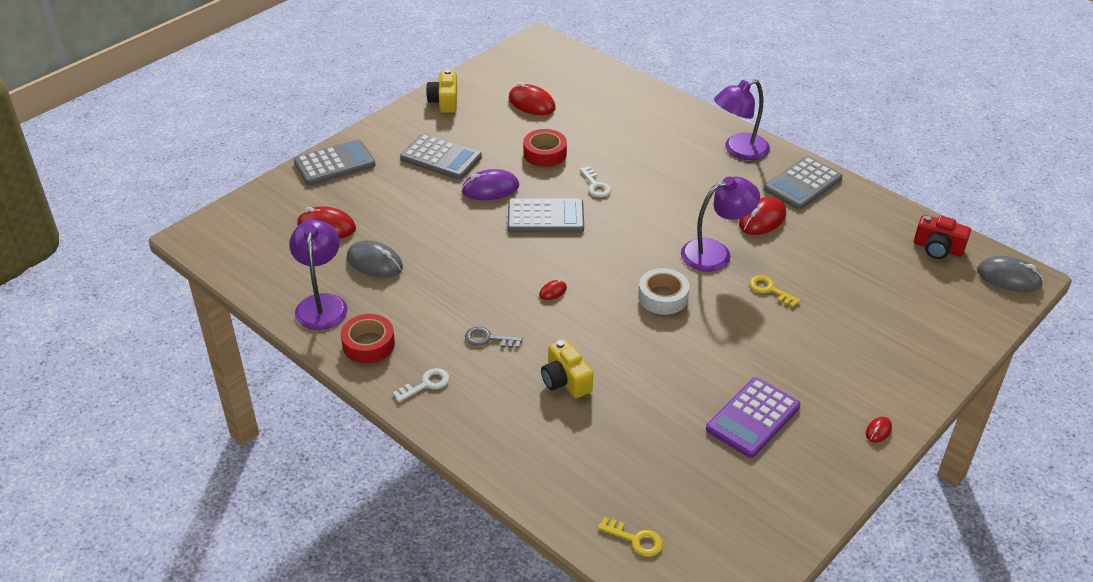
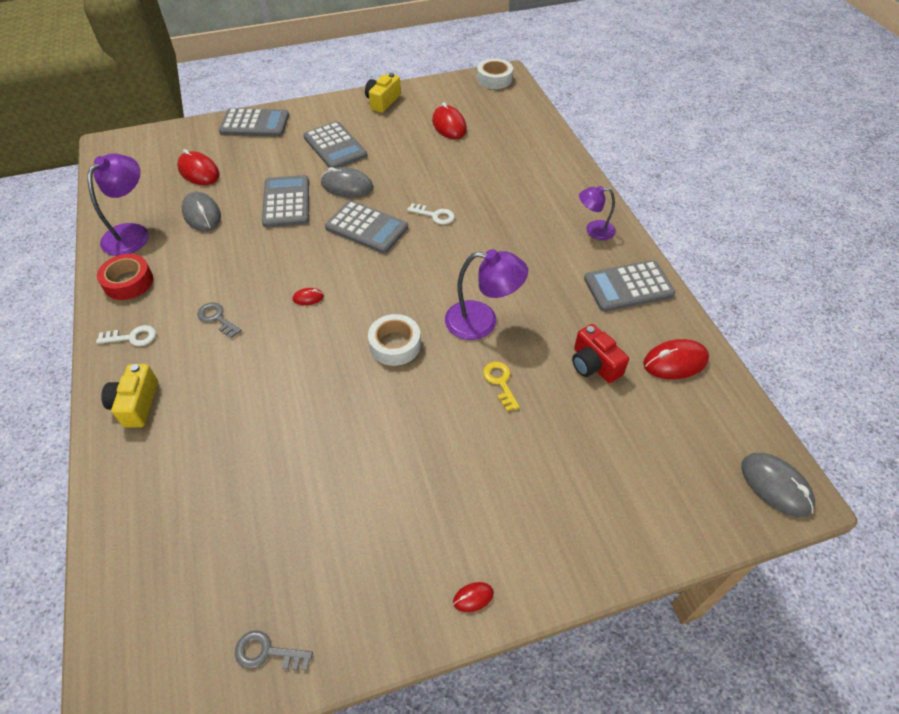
camera: 30 degrees right, 10 degrees up
purple mouse [461,169,519,200] -> grey mouse [321,167,374,197]
red tape [523,129,567,167] -> none
yellow camera [541,339,593,398] -> yellow camera moved to [101,364,158,427]
white key [580,166,611,197] -> white key turned 75 degrees counterclockwise [407,203,455,225]
yellow key [598,517,663,557] -> none
purple calculator [706,377,800,458] -> none
purple lamp [714,79,770,160] -> purple lamp [579,186,616,240], size x0.63
red mouse [739,197,786,235] -> red mouse moved to [643,339,709,379]
red camera [914,215,971,259] -> red camera moved to [572,324,629,383]
none -> grey key [235,630,313,670]
none -> grey calculator [262,175,309,227]
none -> white tape [477,58,513,89]

